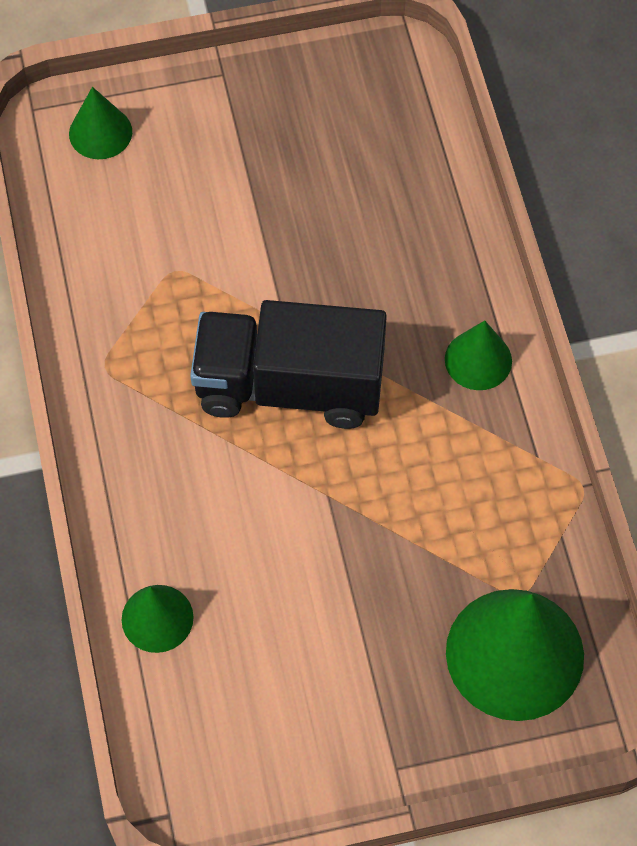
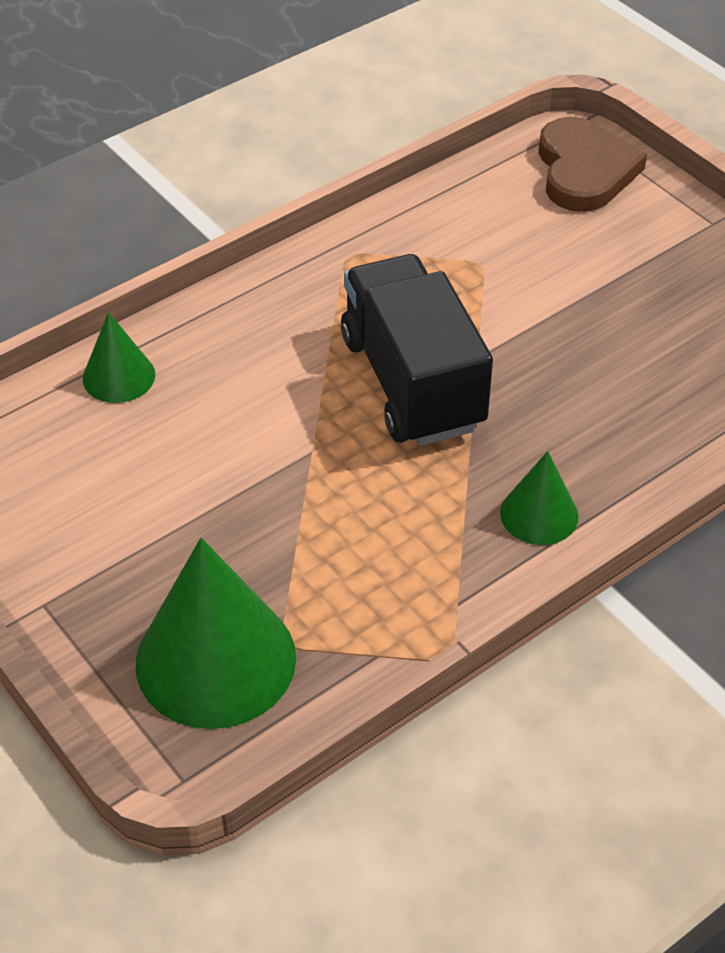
camera: 65 degrees right, 15 degrees down
green cone [69,87,132,159] -> brown heart [538,117,647,212]

